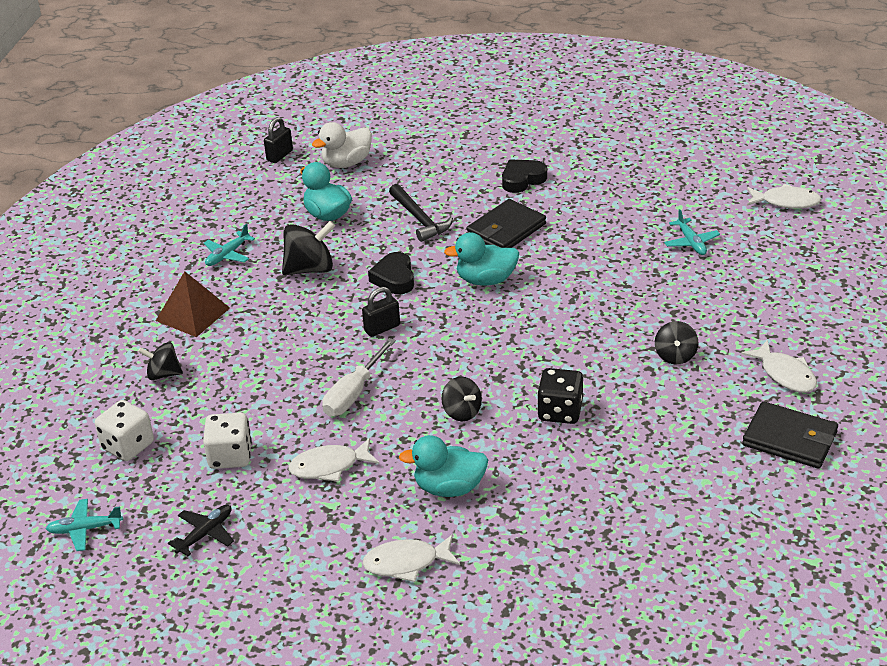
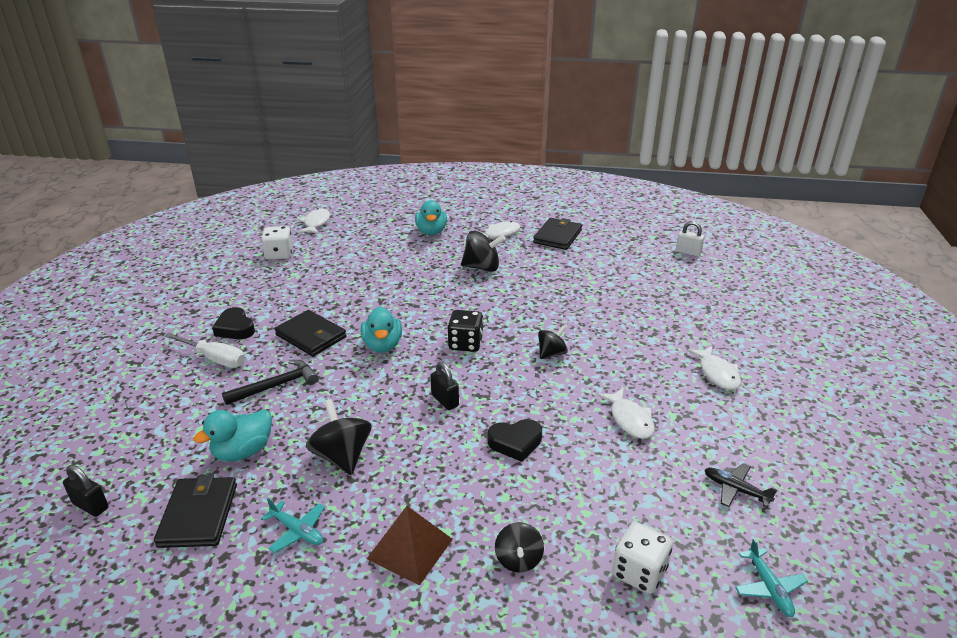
camera: 95 degrees left, 5 degrees down
white dice [203,413,252,469] -> white dice moved to [261,226,293,260]
white duck [312,122,372,168] -> none
white screwdriver [322,338,396,417] -> white screwdriver moved to [164,333,245,368]
black heart [368,252,414,294] -> black heart moved to [488,419,542,462]
turquoise duck [399,435,488,497] -> turquoise duck moved to [415,200,447,235]
black dice [537,368,583,424] -> black dice moved to [447,310,483,352]
black spinning top [655,321,698,365] -> black spinning top [461,231,506,272], size x1.59
turquoise plane [664,209,720,255] -> none
none -> black wallet [154,474,237,548]
none -> white padlock [676,221,704,256]

